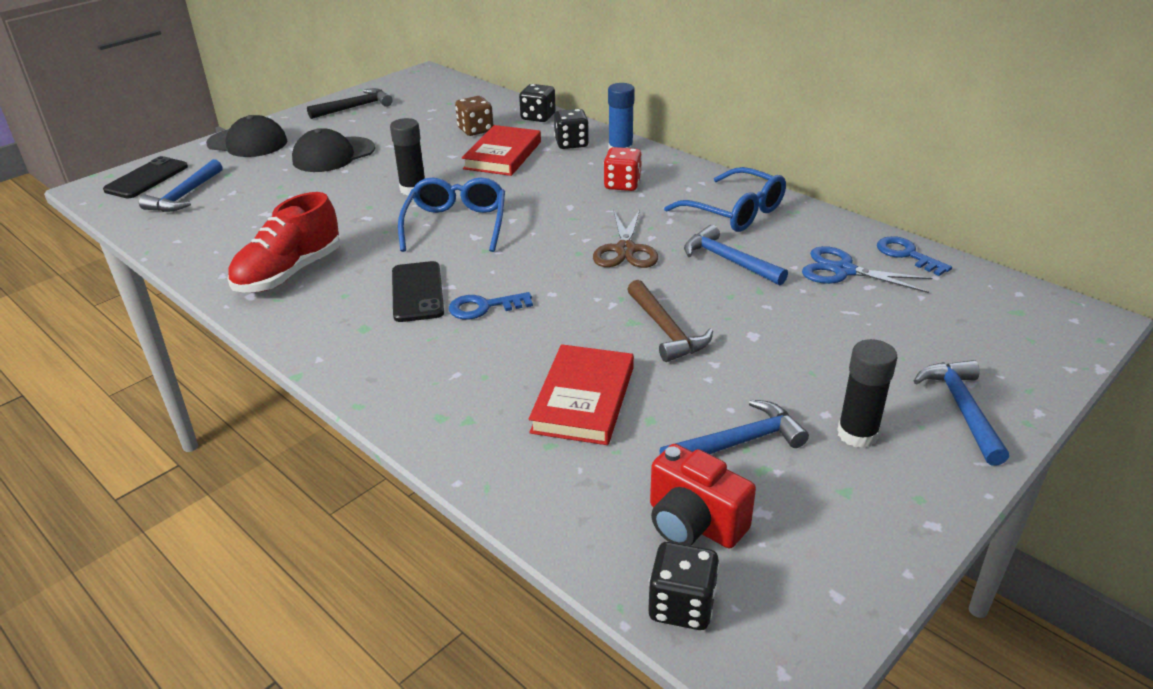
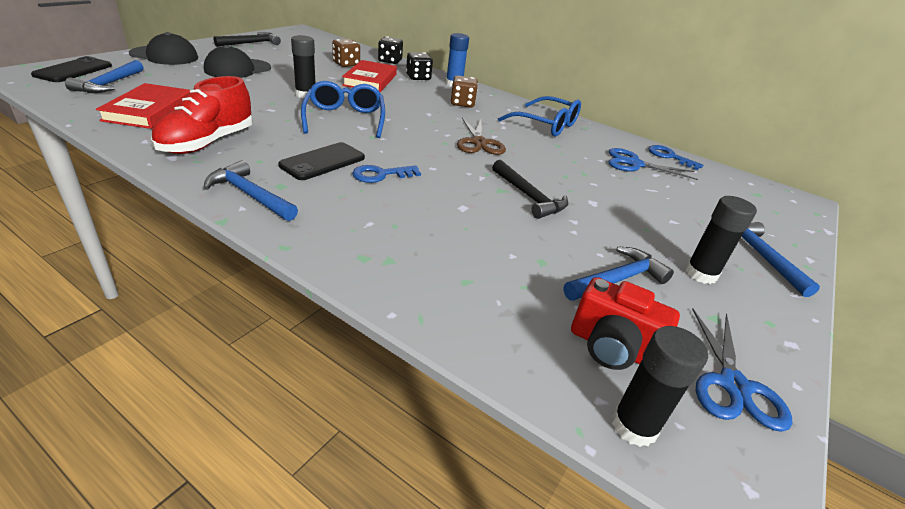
camera: 15 degrees left, 0 degrees up
black phone [392,261,444,322] -> black phone turned 60 degrees clockwise [278,142,365,180]
red book [529,344,634,445] -> red book moved to [96,83,190,129]
red dice [604,147,642,191] -> brown dice [451,75,478,108]
brown hammer [627,280,713,362] -> black hammer [492,160,568,219]
black dice [648,542,719,630] -> black glue stick [612,326,708,447]
blue hammer [684,225,788,285] -> blue hammer moved to [204,160,298,221]
none -> blue scissors [692,309,792,432]

